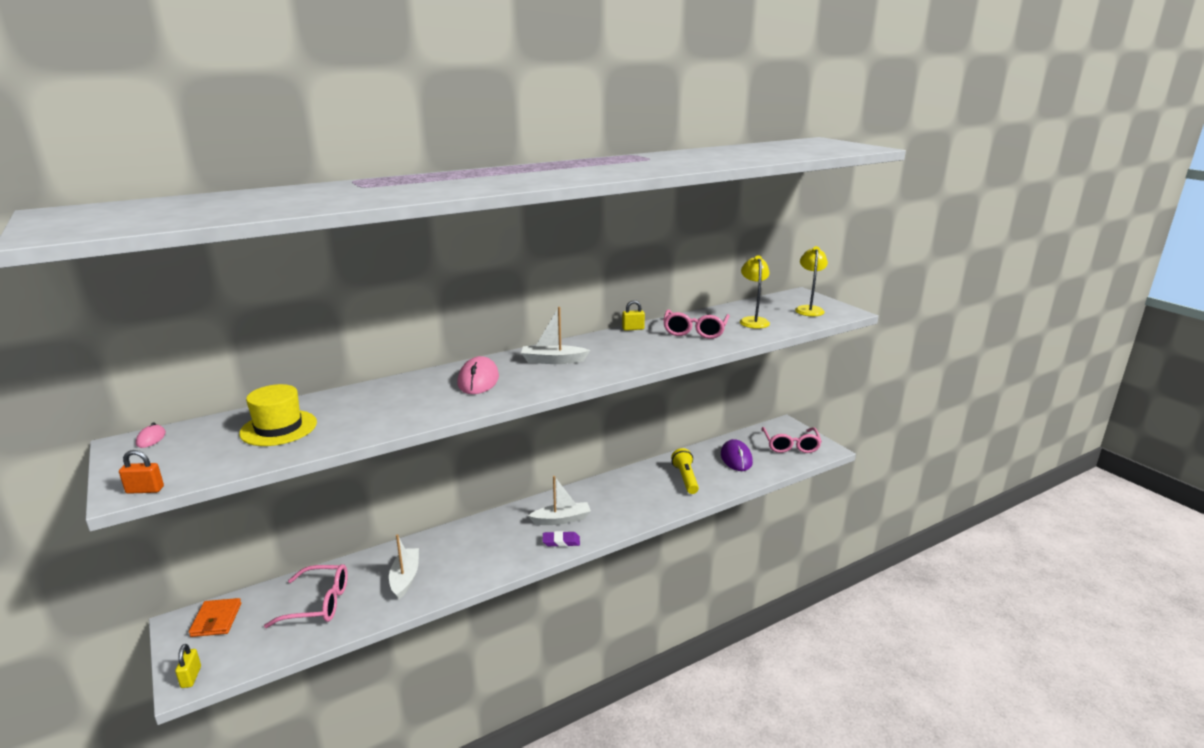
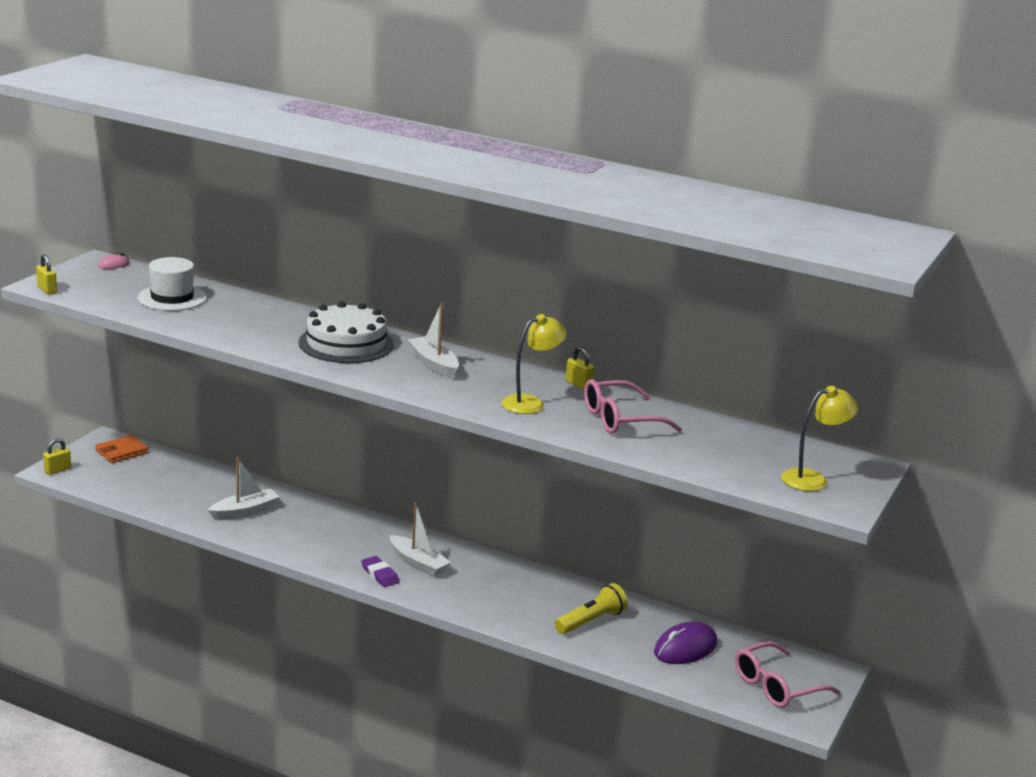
camera: 55 degrees right, 0 degrees up
orange padlock [119,450,164,494] -> yellow padlock [36,254,57,295]
yellow hat [239,384,317,446] -> white hat [137,257,207,311]
pink glasses [264,564,348,628] -> none
pink mouse [457,356,499,394] -> white cake [299,301,394,363]
yellow lamp [740,255,770,329] -> yellow lamp moved to [502,314,567,414]

